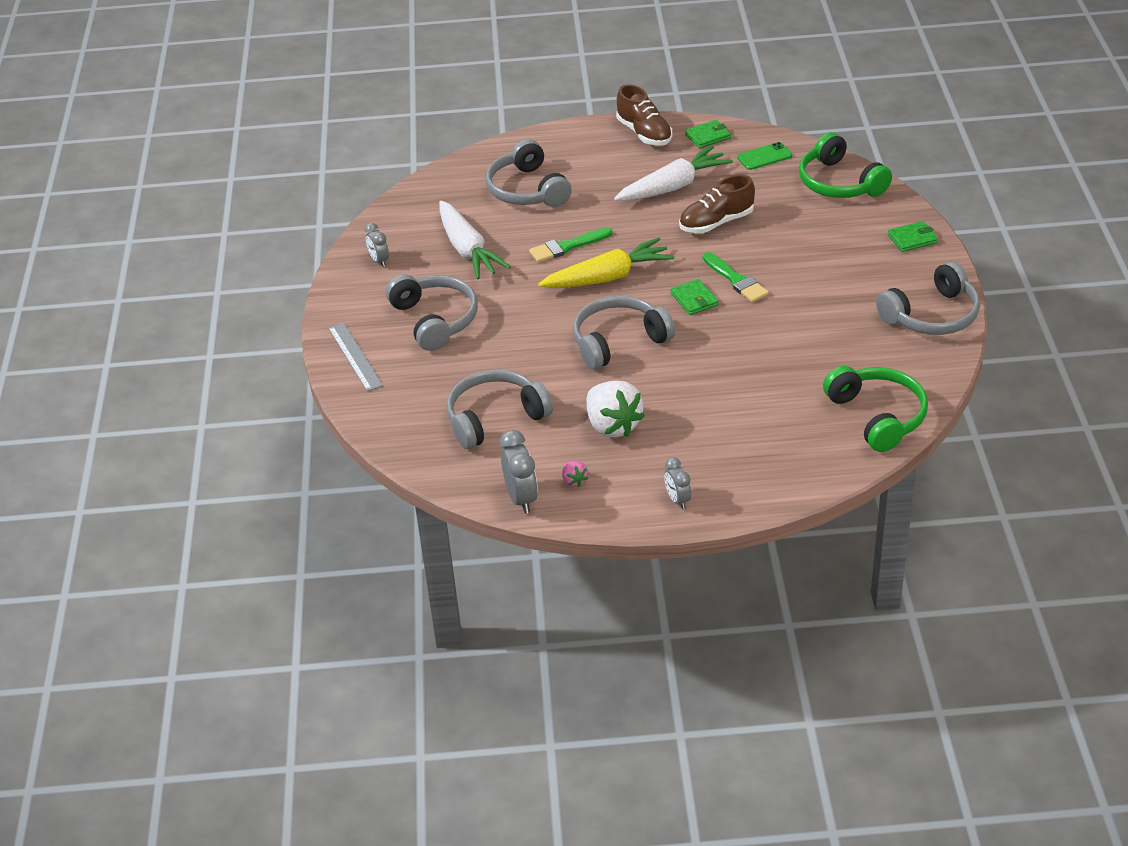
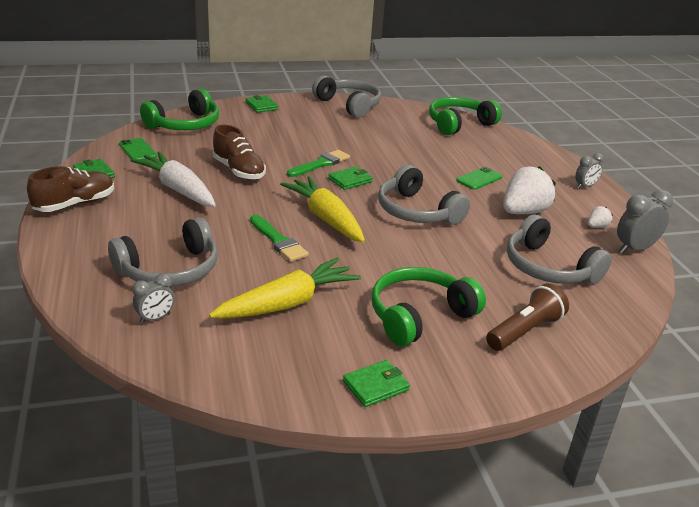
camera: 105 degrees left, 10 degrees down
grey ruler [328,322,383,391] -> none
grey clock [365,223,389,267] -> grey clock moved to [132,273,174,324]
grey headphones [386,274,478,351] -> green headphones [372,267,486,346]
white carrot [439,201,510,279] -> yellow carrot [209,258,361,319]
pink strawberry [562,461,588,487] -> white strawberry [588,206,613,228]
none -> green wallet [343,360,410,407]
none -> green phone [456,167,502,190]
none -> brown flashlight [486,283,569,351]

